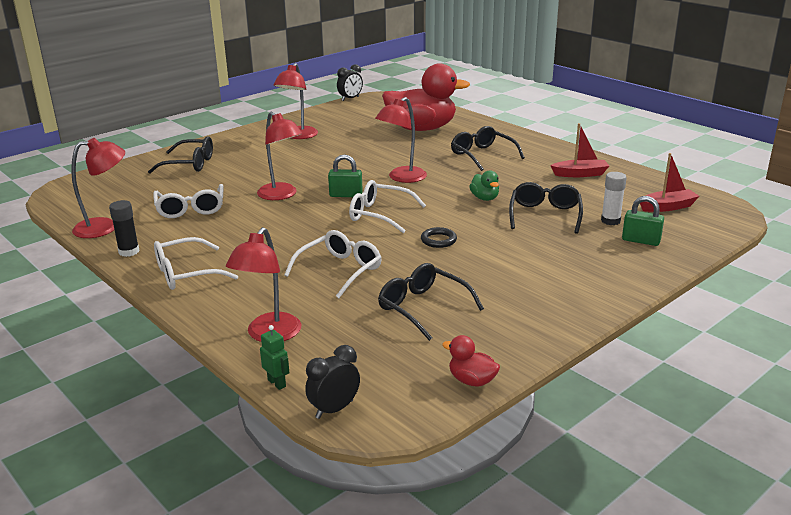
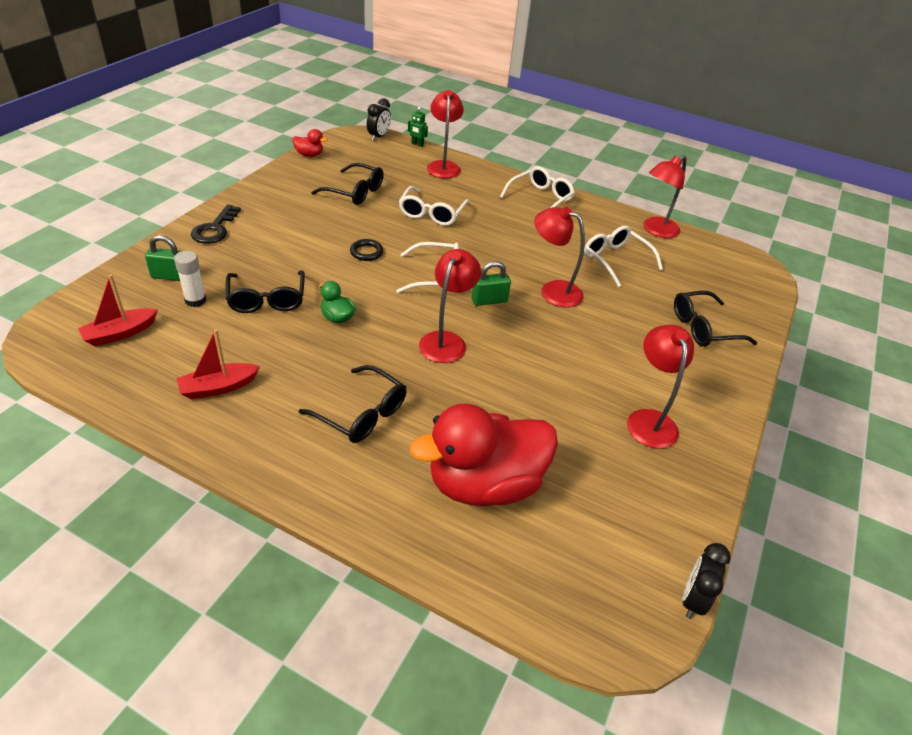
camera: 155 degrees right, 15 degrees up
black glue stick [109,200,139,257] -> none
none -> black key [191,204,241,244]

